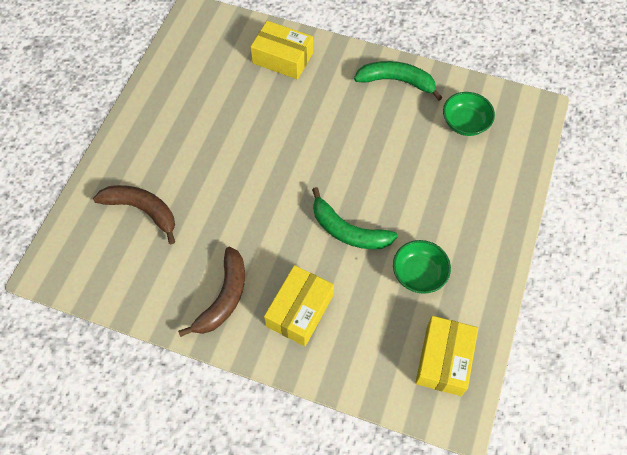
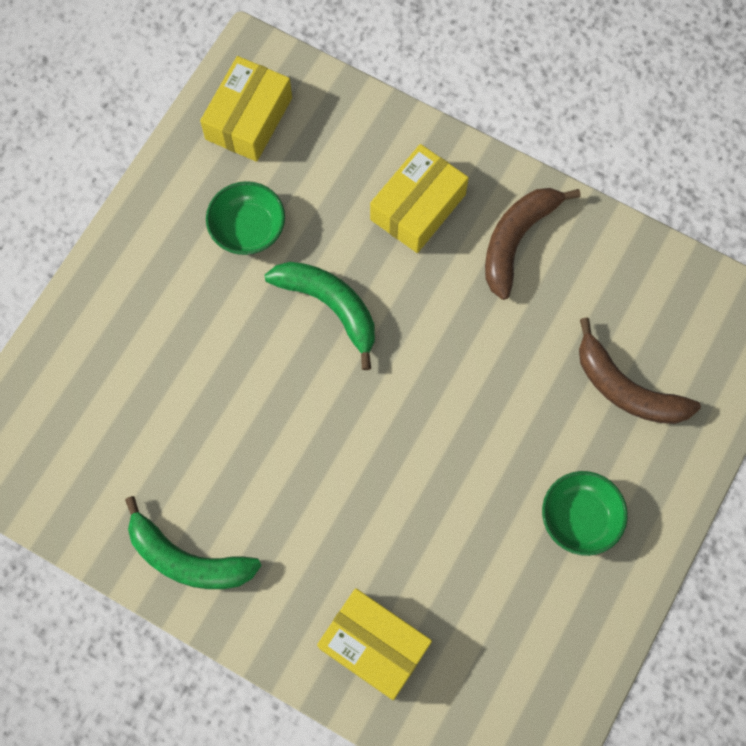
camera: 170 degrees left, 10 degrees up
green bowl [443,92,495,136] -> green bowl moved to [542,471,628,556]

